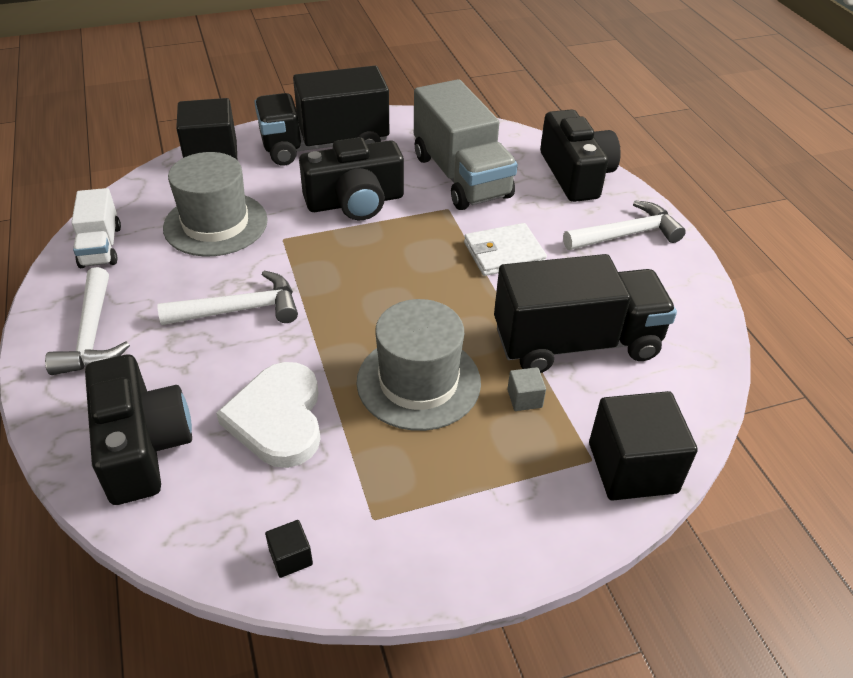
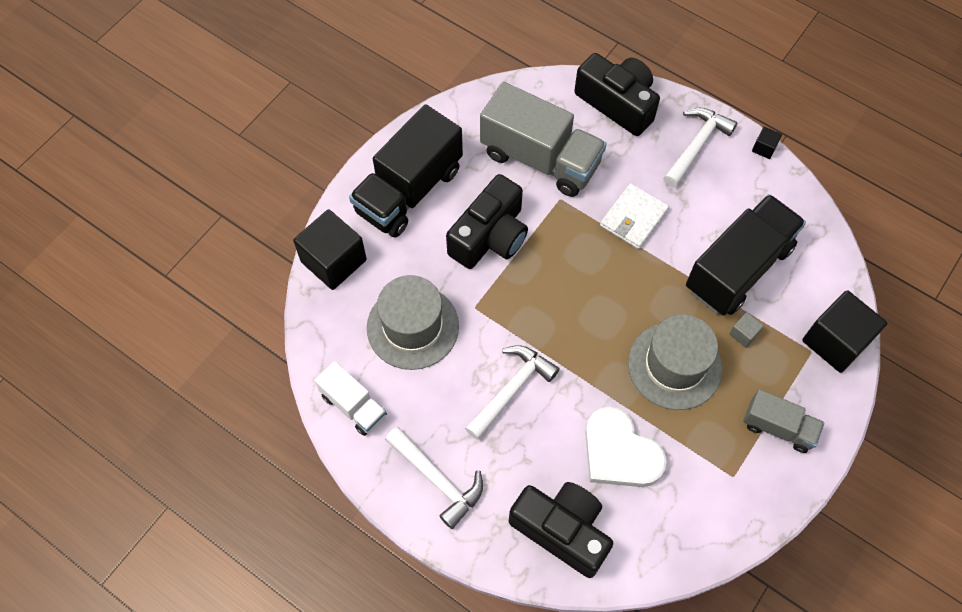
camera: 35 degrees left, 20 degrees up
black cube [265,520,313,578] -> black cube moved to [752,127,782,159]
none -> grey truck [743,389,825,453]

